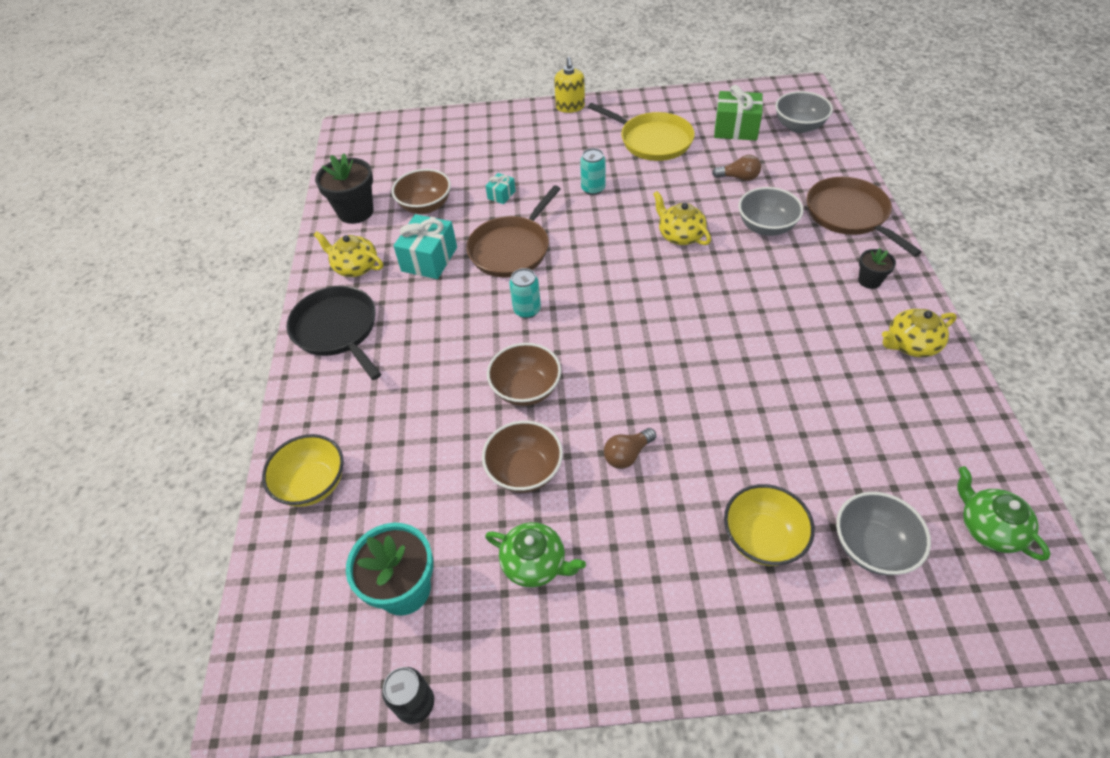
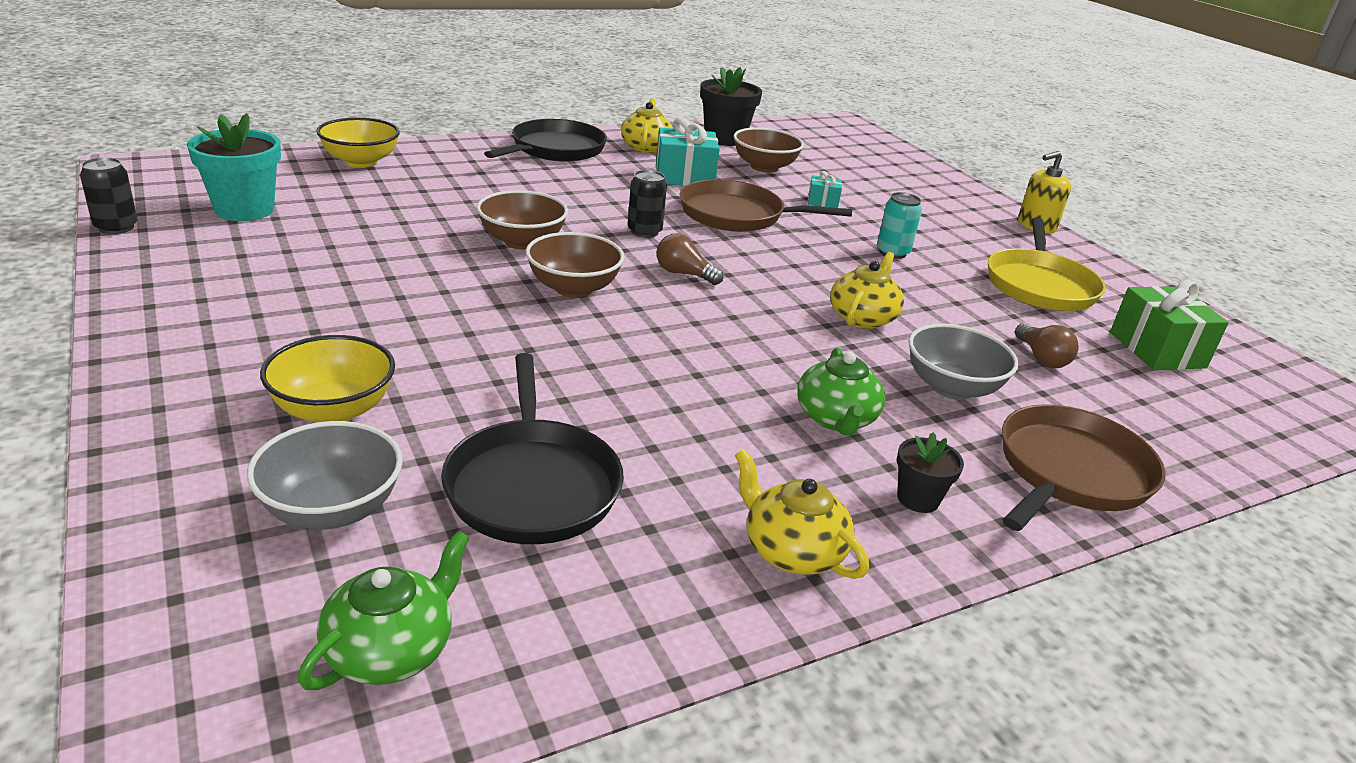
camera: 60 degrees right, 20 degrees down
brown bowl [482,421,563,493] -> brown bowl moved to [526,232,625,298]
green teapot [485,522,586,588] -> green teapot moved to [797,348,885,436]
turquoise can [509,268,541,318] -> black can [627,170,667,238]
brown light bulb [604,428,656,469] -> brown light bulb moved to [657,233,724,285]
grey bowl [775,91,833,133] -> none
none -> black pan [441,353,624,544]

